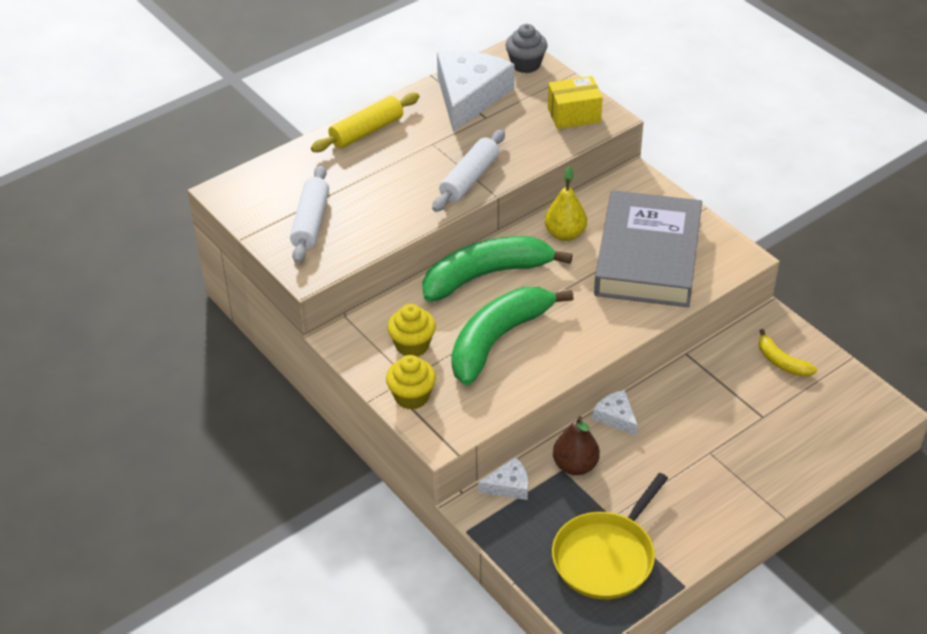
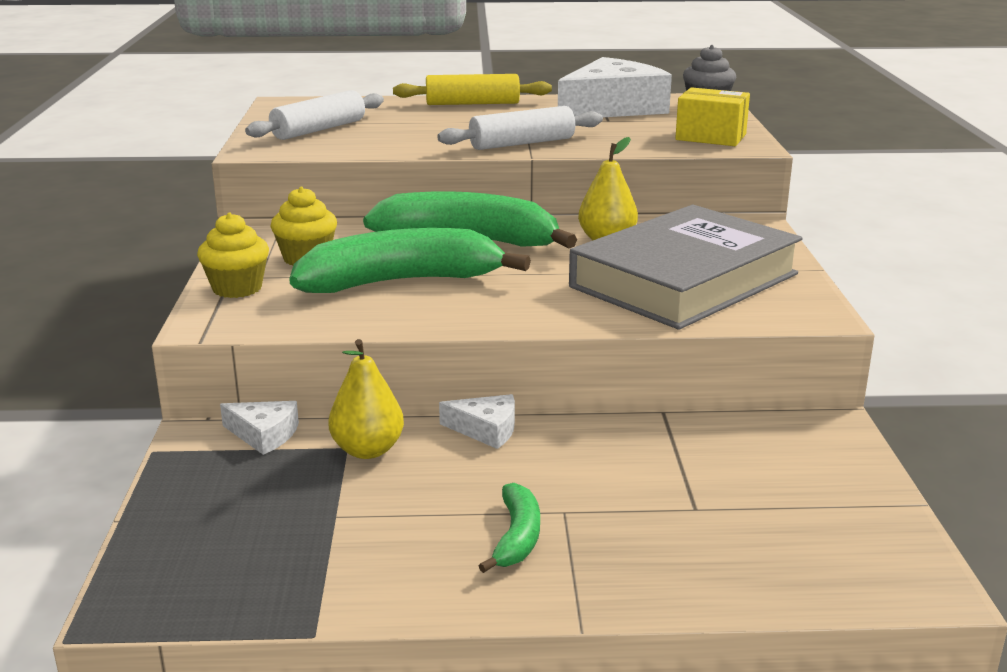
camera: 35 degrees right, 20 degrees down
yellow pan [552,473,668,599] -> none
brown pear [553,416,600,475] -> yellow pear [329,339,404,459]
white cheese [592,390,638,436] -> white cheese turned 105 degrees clockwise [439,394,515,449]
yellow banana [759,329,817,377] -> none
none -> green banana [479,483,540,573]

